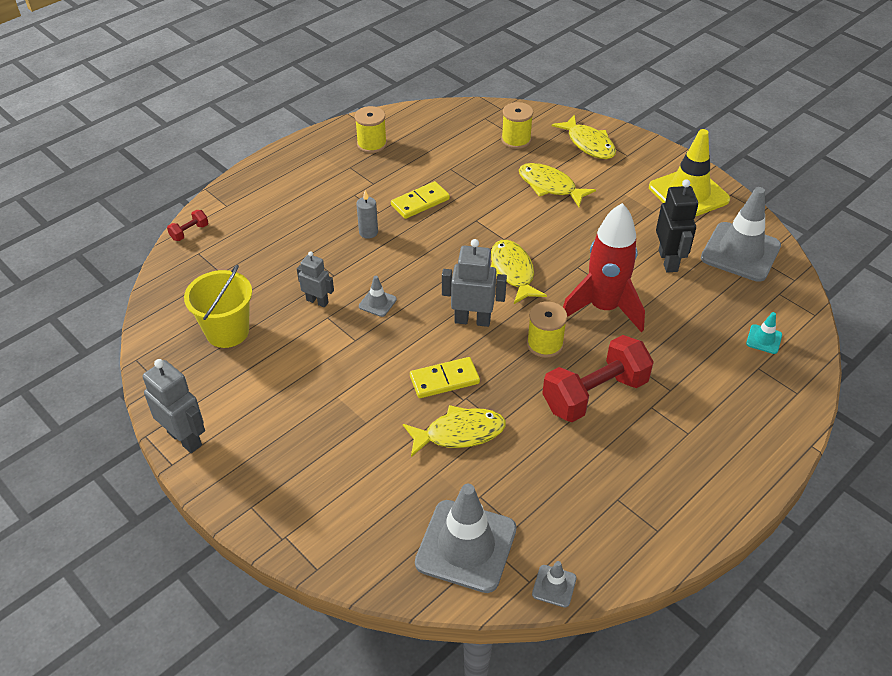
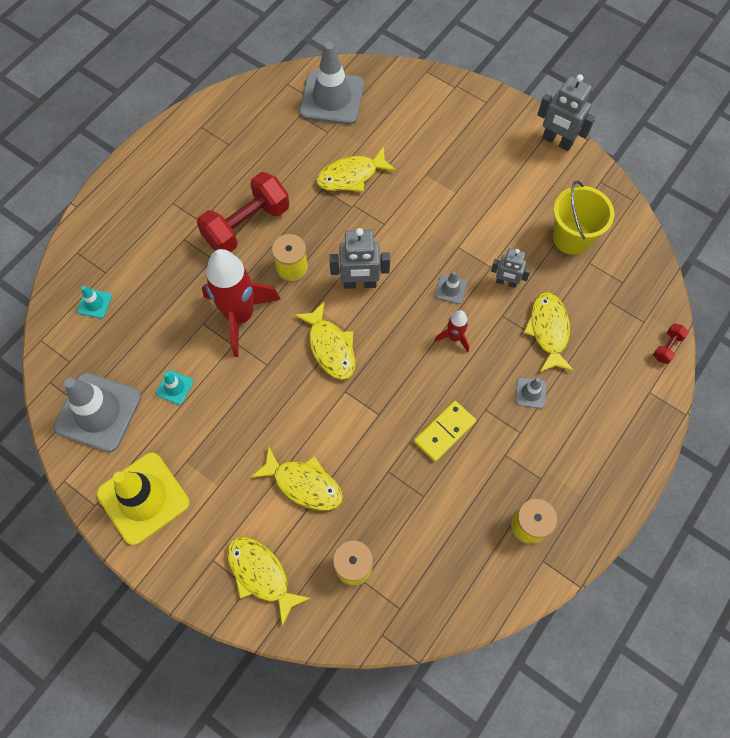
camera: 170 degrees right, 20 degrees up
grey candle [356,190,378,239] -> none
yellow domino [410,357,480,398] -> none
grey traffic cone [532,561,577,608] -> grey traffic cone moved to [515,377,547,408]
black robot [656,179,698,273] -> turquoise traffic cone [156,370,193,405]
none -> red rocket [434,310,469,352]
none -> yellow fish [523,292,574,372]

